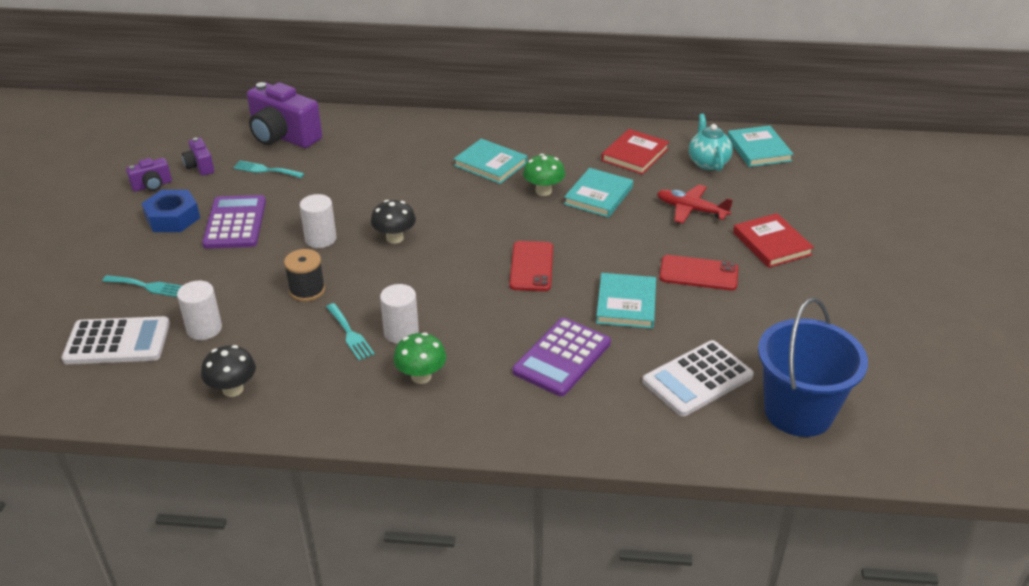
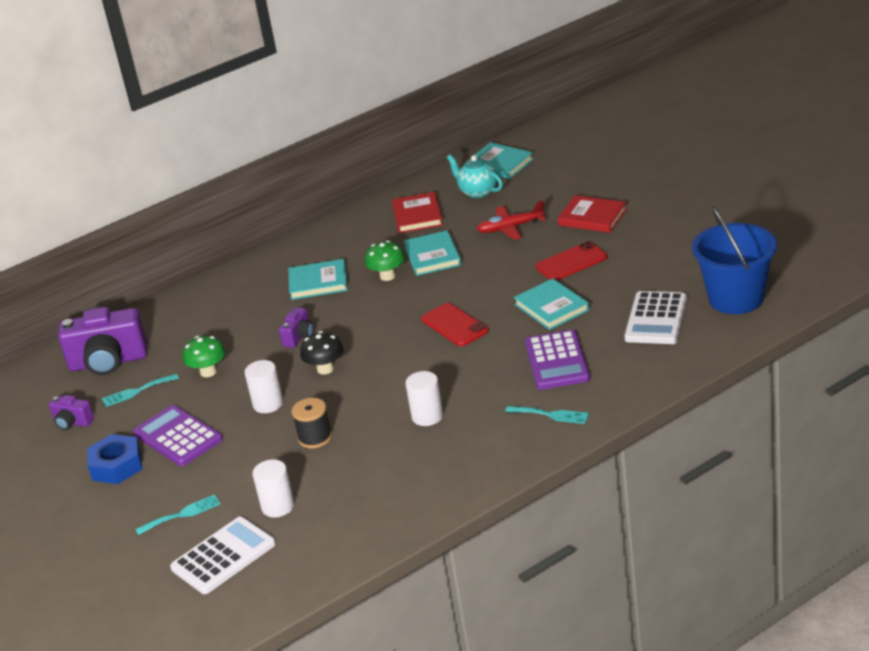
camera: 35 degrees left, 5 degrees down
purple camera [126,158,172,191] -> purple camera moved to [279,307,314,348]
black mushroom [201,345,256,397] -> none
turquoise fork [326,303,375,360] -> turquoise fork moved to [505,406,589,424]
green mushroom [393,332,446,384] -> green mushroom moved to [183,336,225,377]

